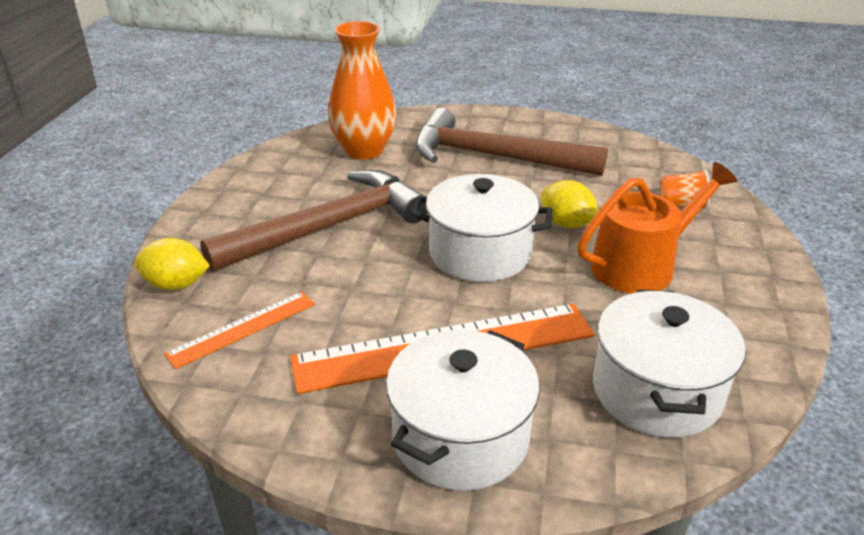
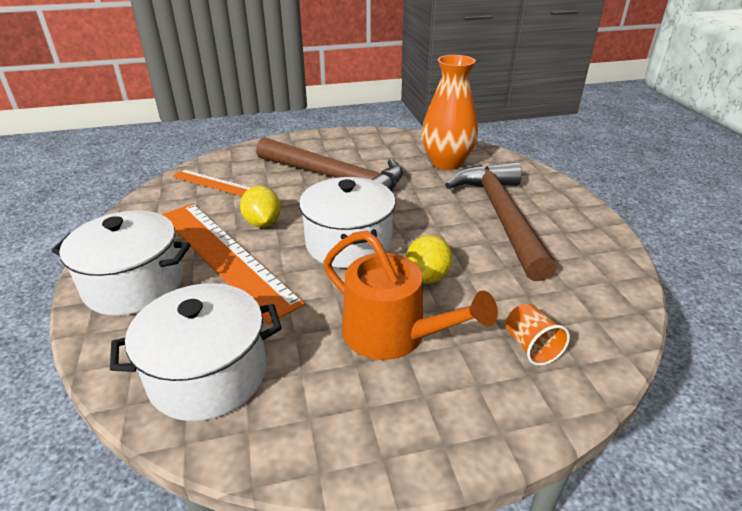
camera: 65 degrees right, 0 degrees up
yellow lemon [135,238,210,290] -> yellow lemon moved to [240,186,281,227]

